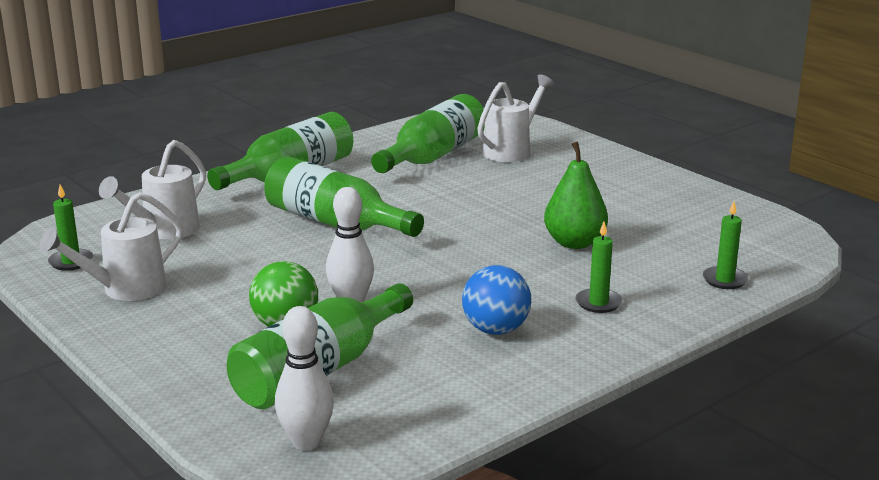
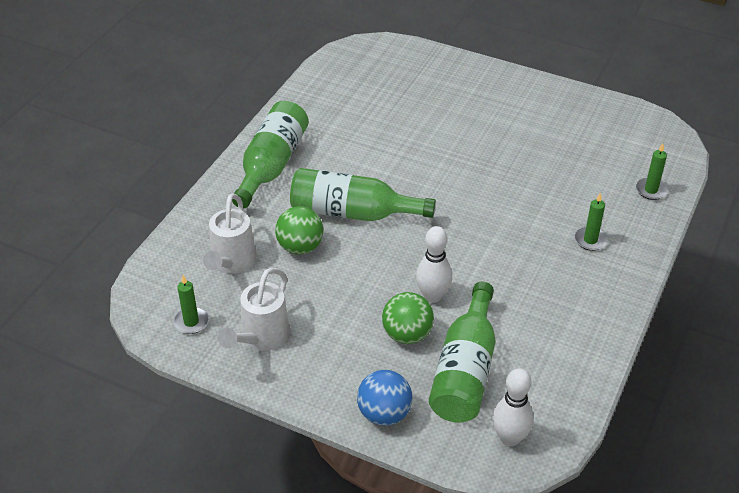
camera: 25 degrees left, 20 degrees up
green bottle [371,94,485,173] -> none
blue ball [462,265,531,335] -> blue ball moved to [357,370,412,426]
white watering can [477,74,554,162] -> none
green pear [544,142,608,249] -> none
none -> green ball [275,206,323,255]

